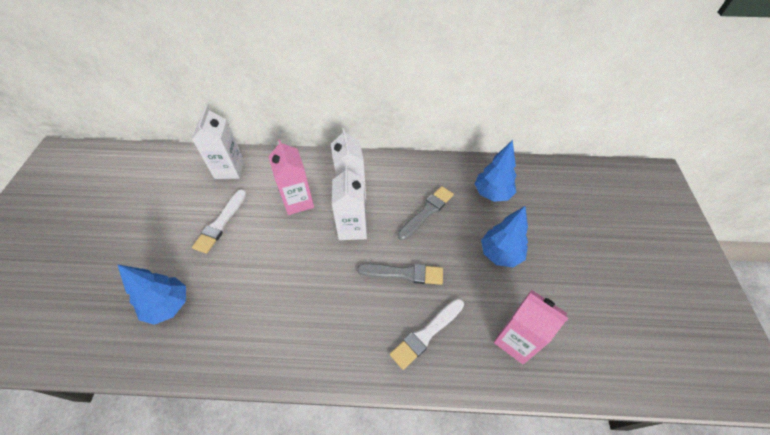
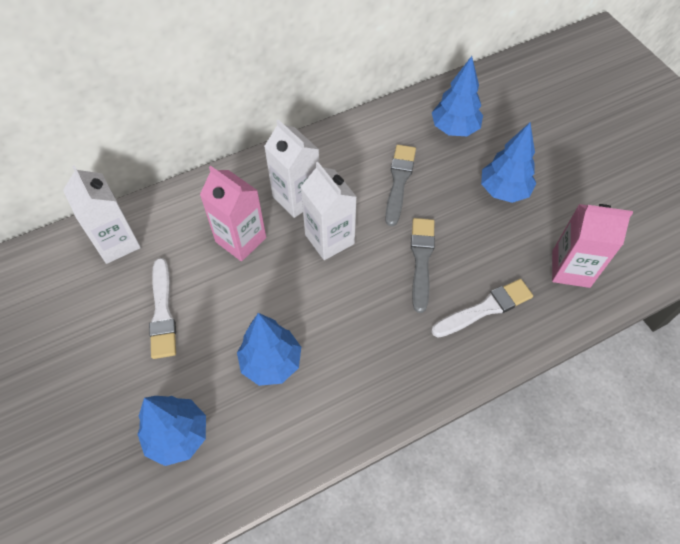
camera: 30 degrees left, 5 degrees up
grey brush [357,264,443,285] -> grey brush turned 60 degrees counterclockwise [411,218,435,313]
white brush [390,299,464,370] -> white brush turned 135 degrees counterclockwise [431,279,533,338]
none -> blue tree [237,313,301,386]

